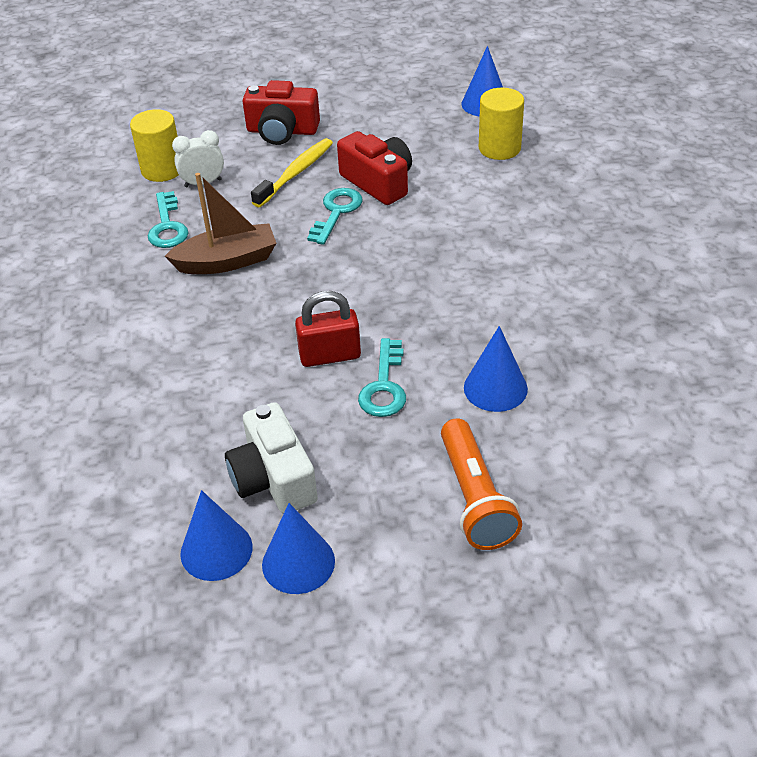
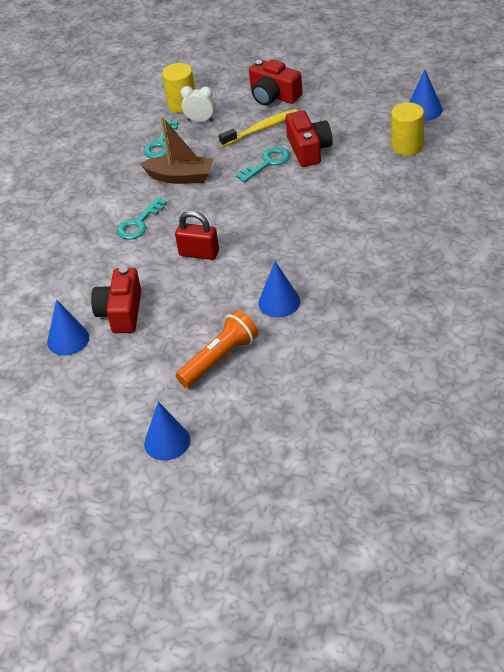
camera: 30 degrees right, 0 degrees up
white camera [225,402,318,514] -> red camera [91,267,141,333]
blue cone [262,503,335,594] -> blue cone moved to [144,401,190,460]
turquoise key [358,338,406,417] -> turquoise key moved to [117,197,167,240]
orange flashlight [441,418,522,550] -> orange flashlight turned 150 degrees counterclockwise [176,310,259,387]

